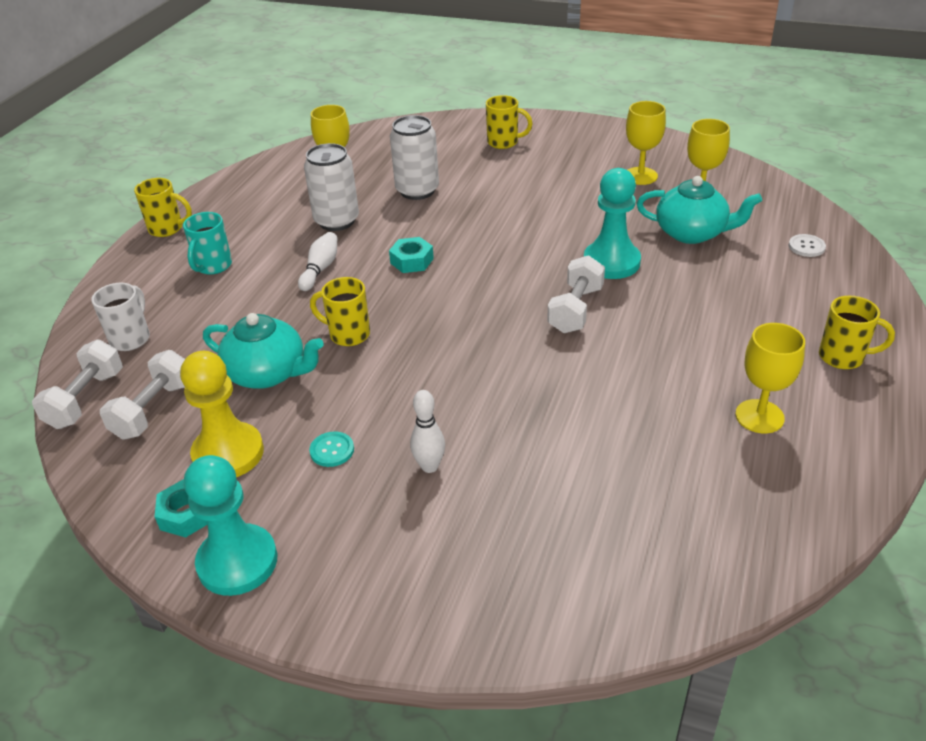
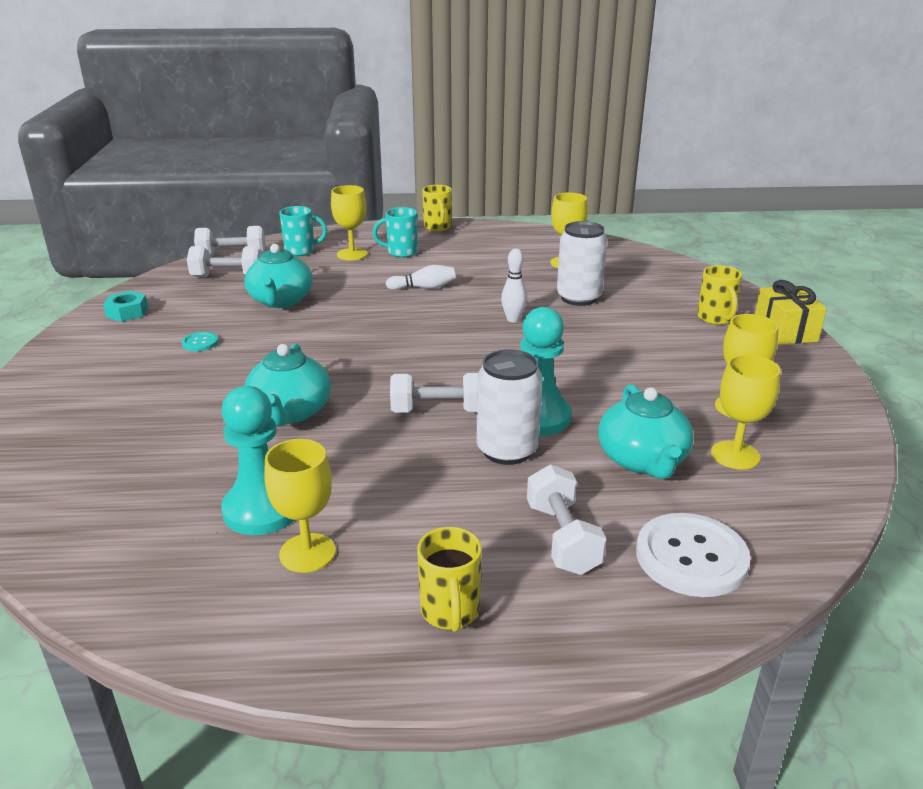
camera: 65 degrees right, 10 degrees down
white mug [91,283,150,351] -> turquoise mug [279,206,327,256]
yellow pawn [180,351,264,477] -> none
turquoise pawn [184,455,277,596] -> turquoise pawn moved to [221,386,294,535]
white can [304,143,359,231] -> white can moved to [477,349,543,465]
yellow mug [310,277,370,346] -> none
turquoise nut [389,237,434,273] -> none
white bowling pin [410,390,445,473] -> white bowling pin moved to [501,249,527,323]
white button [788,234,826,257] -> white button [636,513,751,597], size x2.11
none -> turquoise teapot [245,344,331,426]
none -> yellow goblet [331,185,368,261]
none -> white dumbbell [527,464,607,575]
none -> yellow gift [755,280,827,345]

